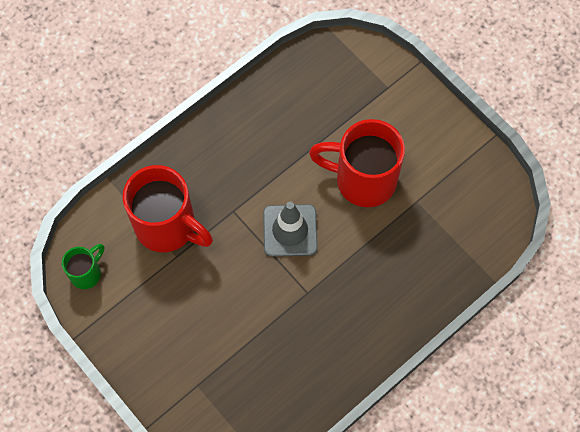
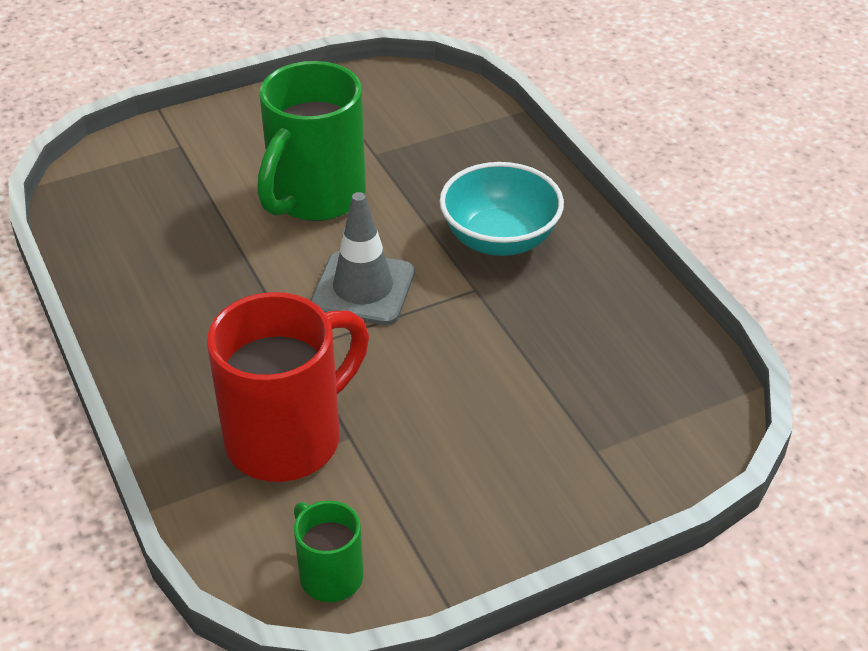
camera: 75 degrees left, 25 degrees down
red mug [309,119,405,207] -> green mug [257,61,366,221]
none -> turquoise bowl [439,162,564,256]

